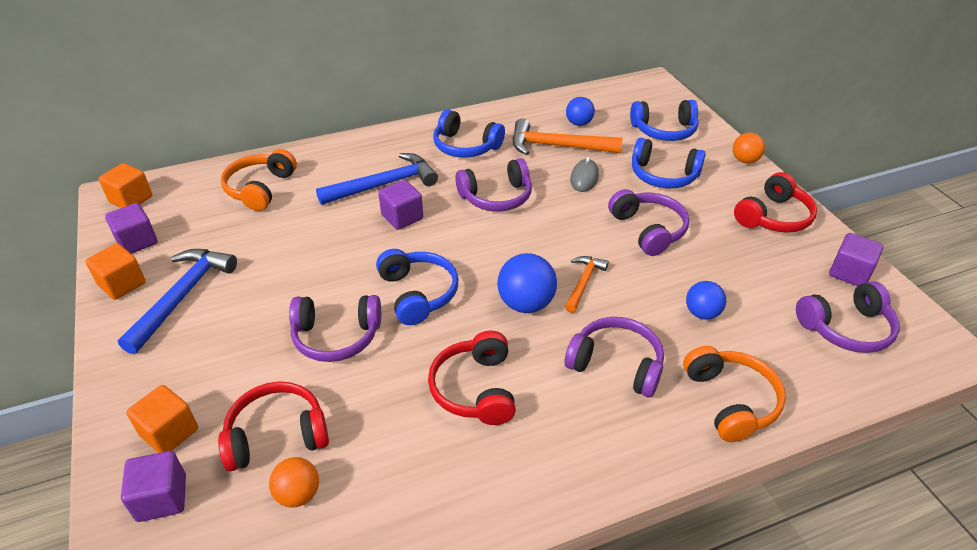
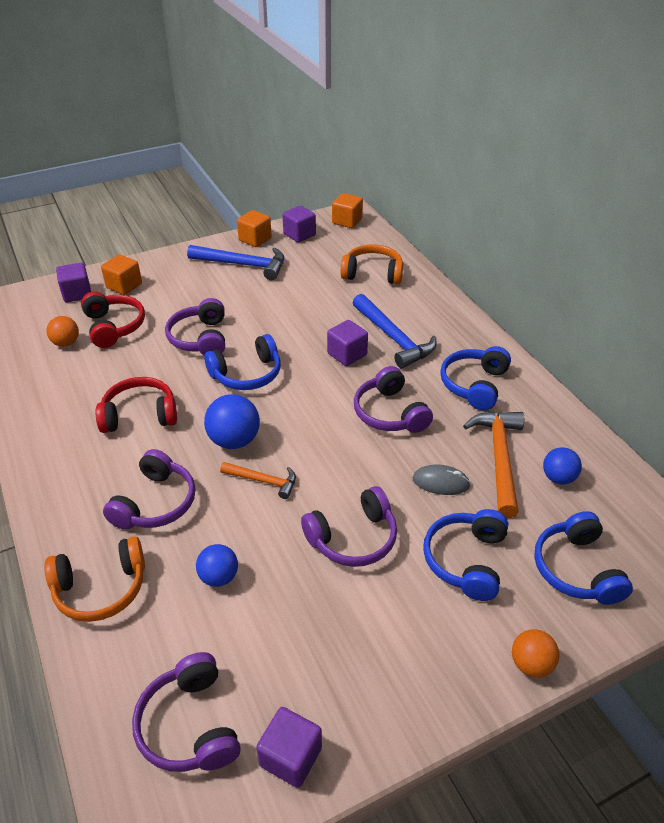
camera: 85 degrees right, 0 degrees up
red headphones [734,172,817,233] -> none

